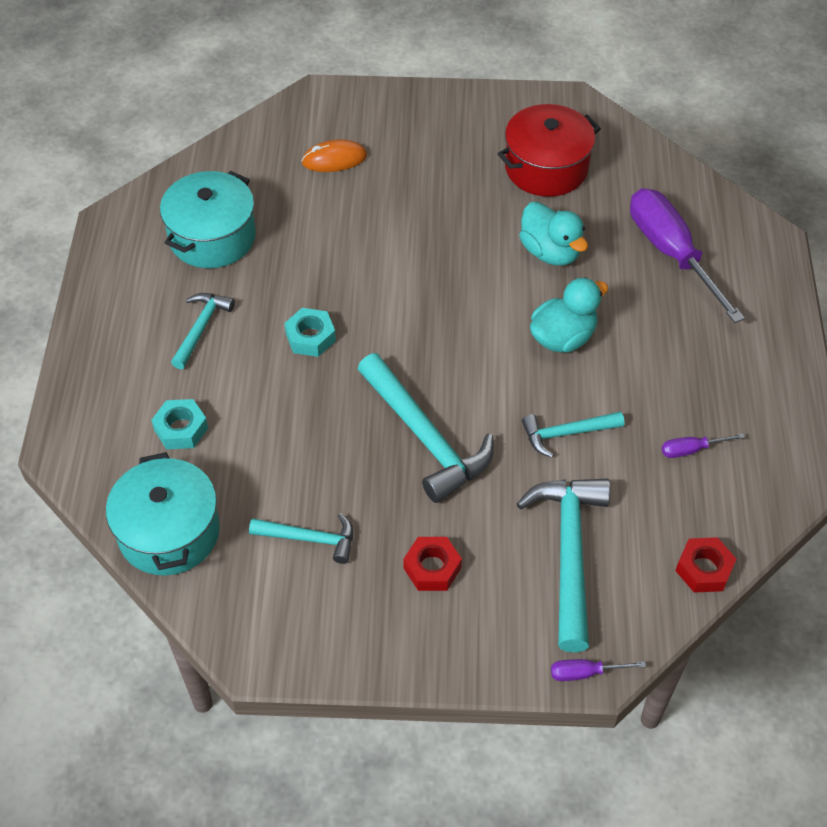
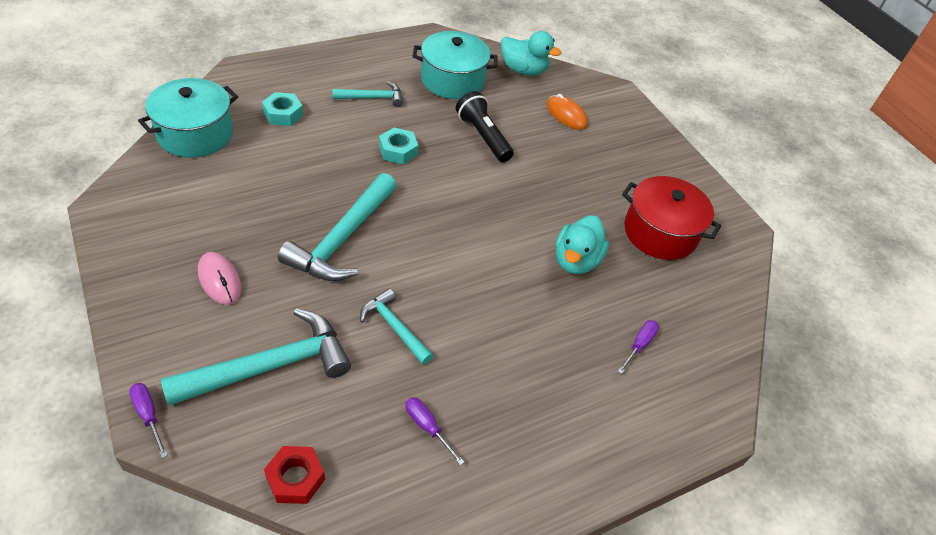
camera: 55 degrees right, 5 degrees down
turquoise hammer [249,513,353,564] -> none
red nut [403,537,462,591] -> pink mouse [198,252,241,305]
turquoise duck [530,278,609,352] -> turquoise duck moved to [501,31,561,75]
purple screwdriver [630,188,745,323] -> purple screwdriver [617,320,659,374], size x0.42
none -> black flashlight [456,91,514,162]

